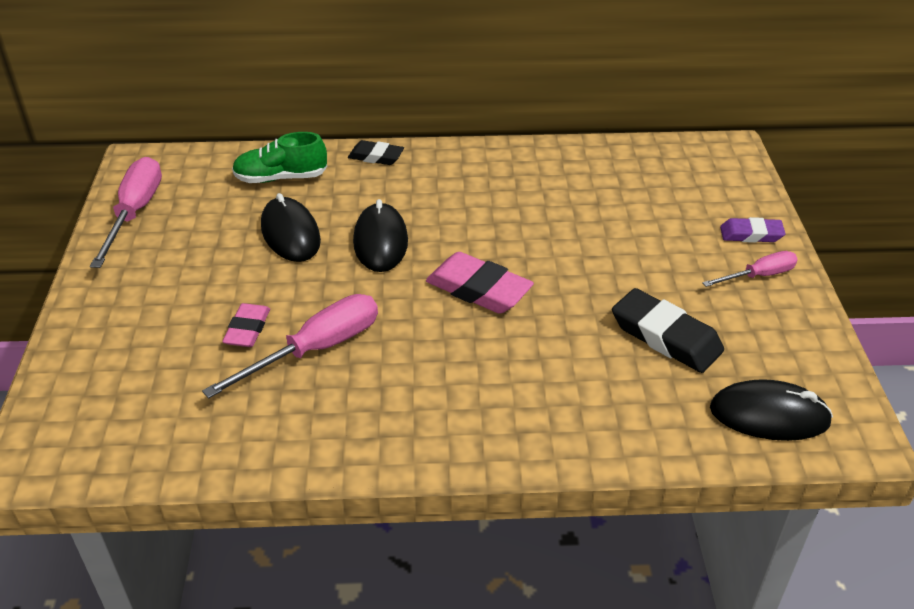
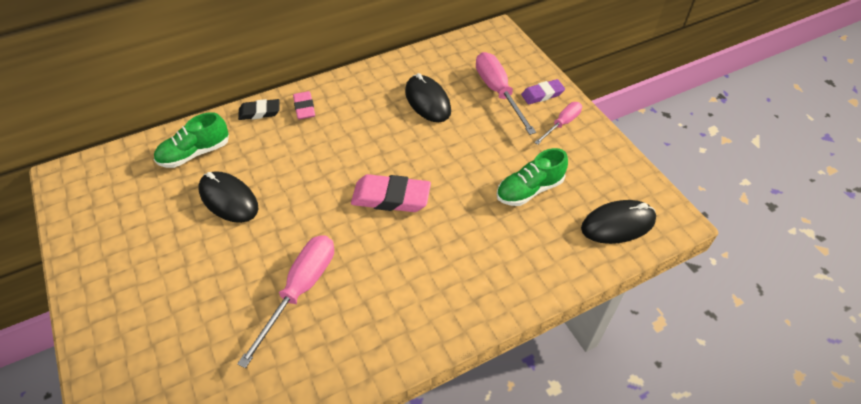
camera: 25 degrees left, 10 degrees up
pink screwdriver [90,157,162,268] -> pink screwdriver moved to [476,52,536,135]
pink eraser [222,303,270,347] -> pink eraser moved to [293,91,315,119]
black mouse [353,199,408,272] -> black mouse moved to [405,73,451,122]
black eraser [612,288,724,373] -> green shoe [496,148,568,206]

